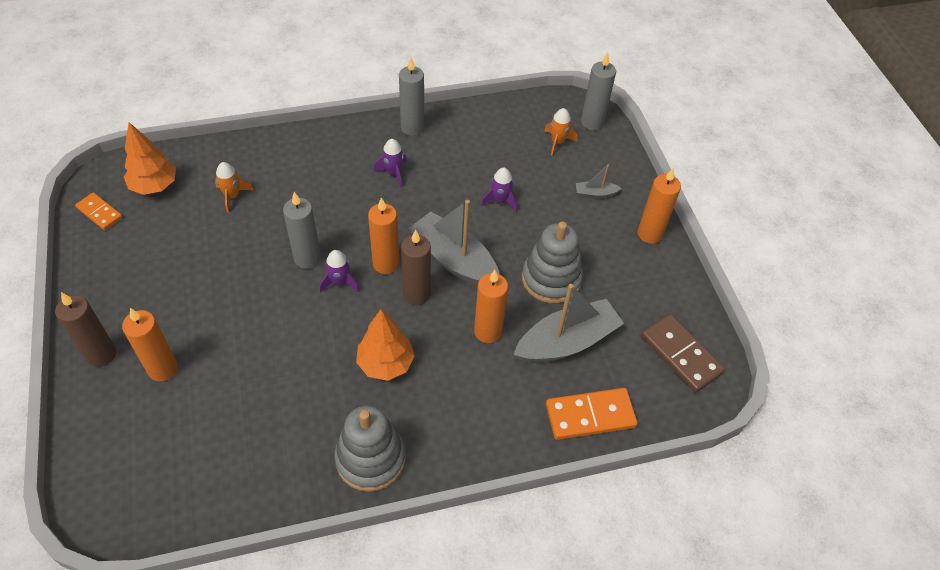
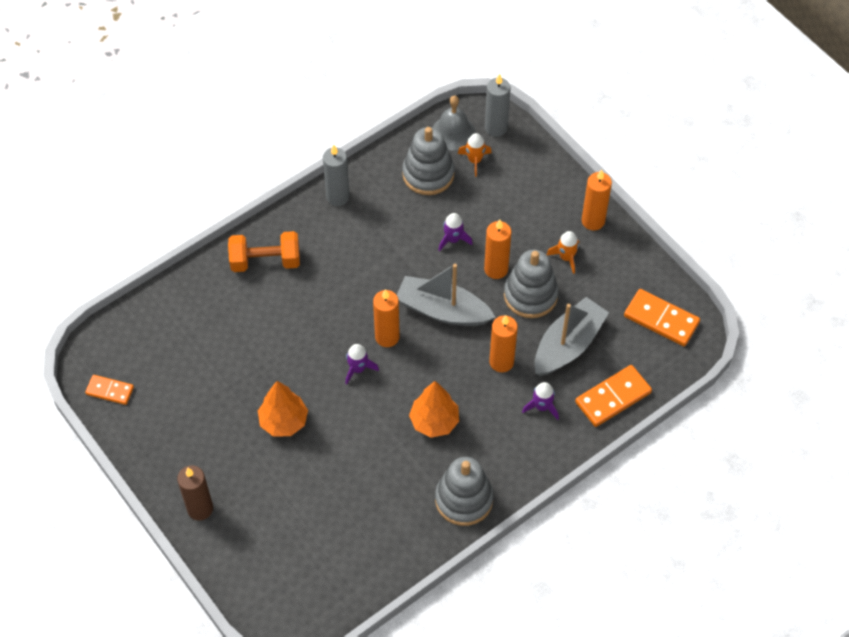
camera: 20 degrees left, 5 degrees up
orange candle [122,308,178,381] -> orange candle moved to [484,220,511,279]
orange tree [124,122,176,195] -> orange tree moved to [258,381,308,436]
orange rocket [215,162,253,213] -> orange rocket moved to [547,231,579,274]
grey candle [283,192,321,269] -> none
purple rocket [373,139,407,187] -> purple rocket moved to [522,382,559,420]
brown candle [401,230,431,305] -> none
grey boat [576,164,622,198] -> none
brown domino [641,314,725,393] -> orange domino [624,289,700,346]
none -> orange dumbbell [228,231,300,272]
none -> grey stacking toy [402,127,454,195]
none -> grey bell [433,96,475,151]

